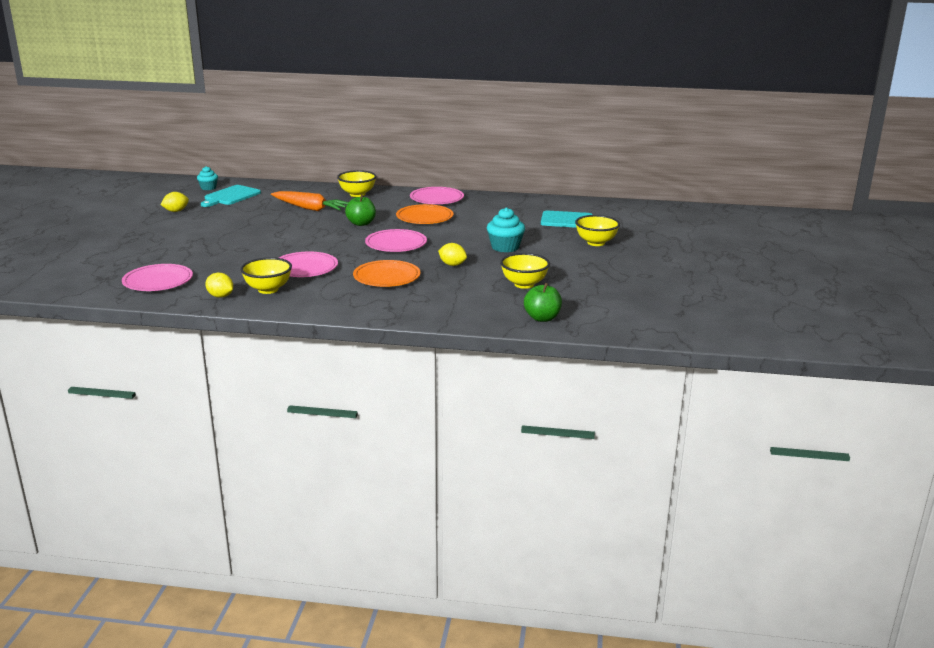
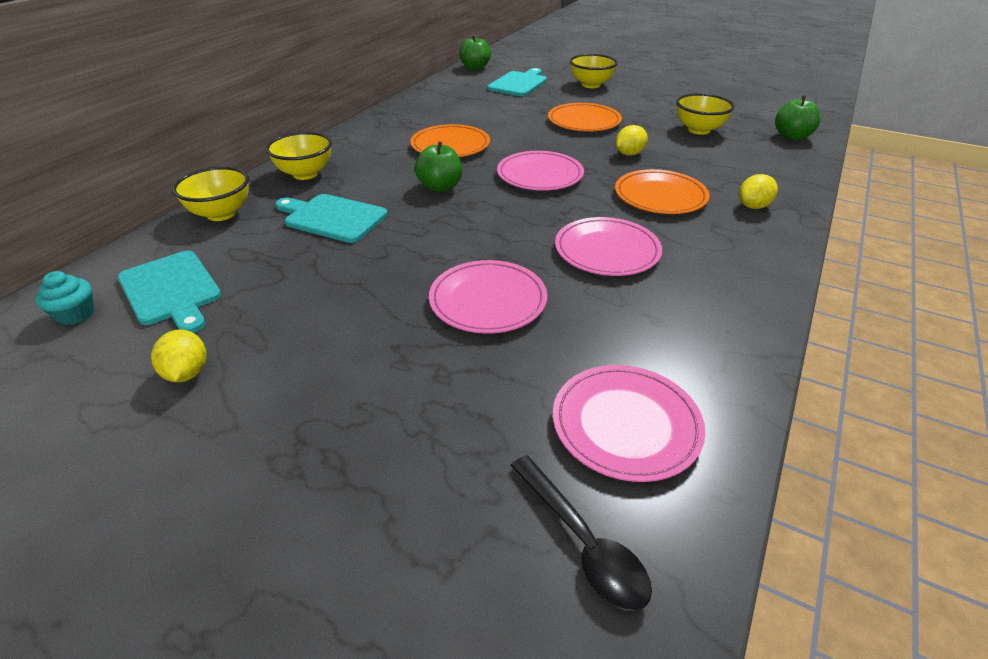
camera: 70 degrees left, 15 degrees up
yellow lemon [205,273,233,298] -> yellow lemon moved to [739,174,778,209]
yellow bowl [240,257,292,294] -> yellow bowl moved to [172,167,249,221]
orange carrot [271,191,349,211] -> turquoise cutting board [275,194,387,243]
pink plate [410,187,464,204] -> pink plate moved to [429,260,547,334]
turquoise cupcake [487,207,525,252] -> orange plate [548,103,622,131]
none -> green apple [459,35,491,70]
none -> black spoon [510,455,652,611]

